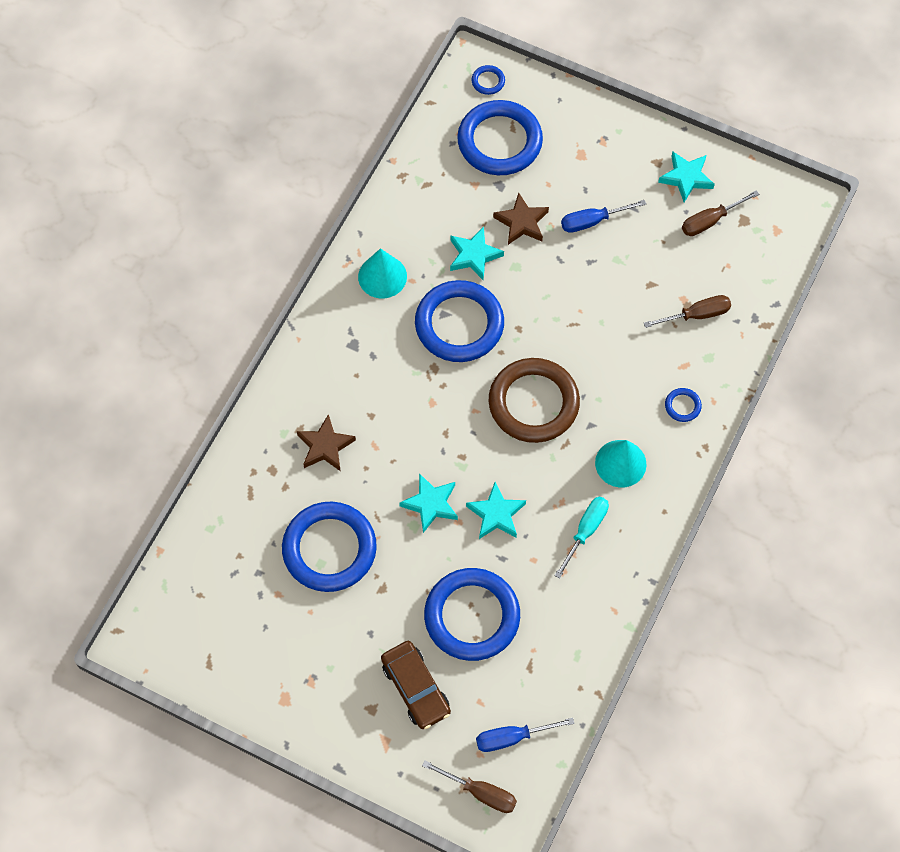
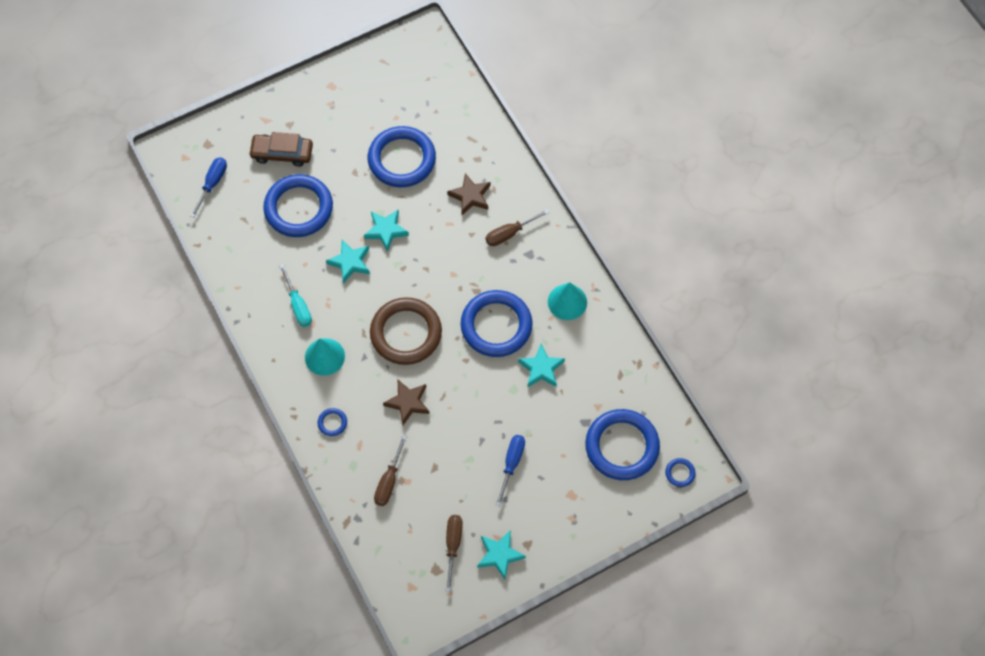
camera: 125 degrees right, 0 degrees up
brown screwdriver [422,760,517,813] -> brown screwdriver moved to [486,209,550,246]
brown star [493,193,549,245] -> brown star moved to [383,380,430,425]

